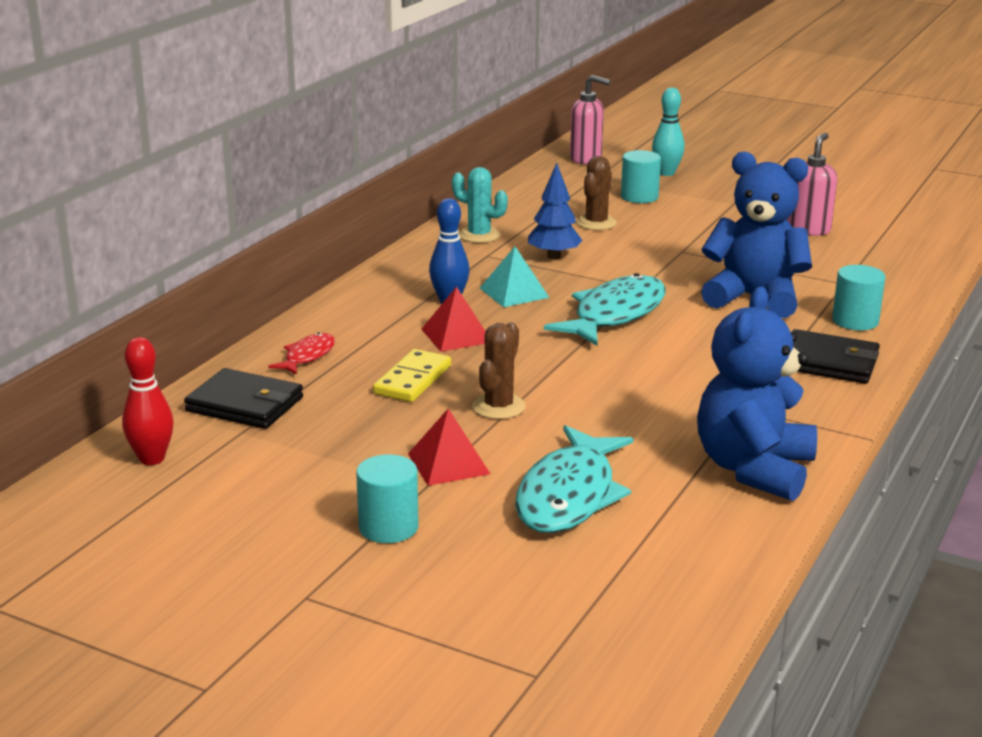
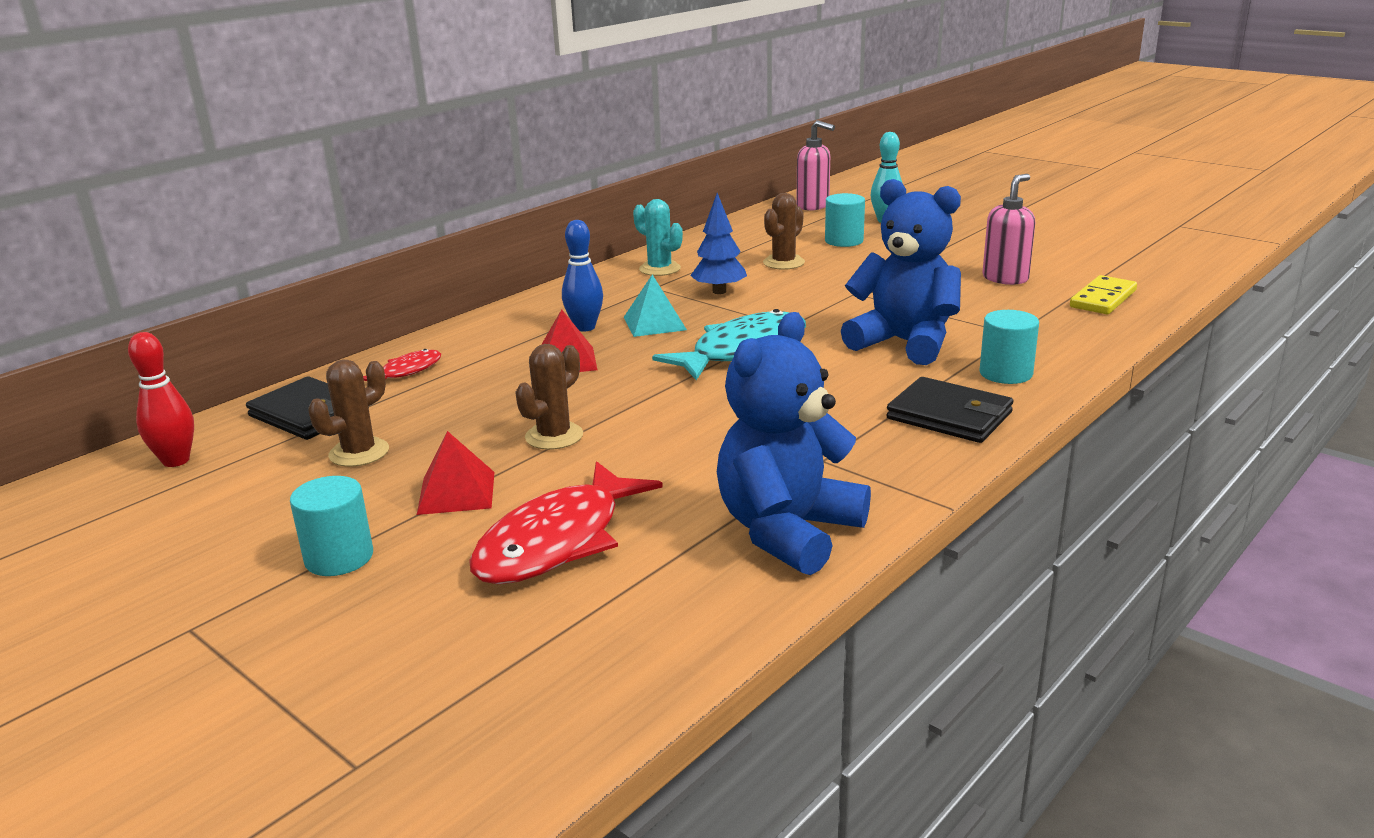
camera: 15 degrees right, 0 degrees up
yellow domino [373,349,451,402] -> yellow domino moved to [1070,275,1137,314]
turquoise fish [515,425,633,533] -> red fish [469,461,663,584]
none -> brown cactus [308,359,389,467]

